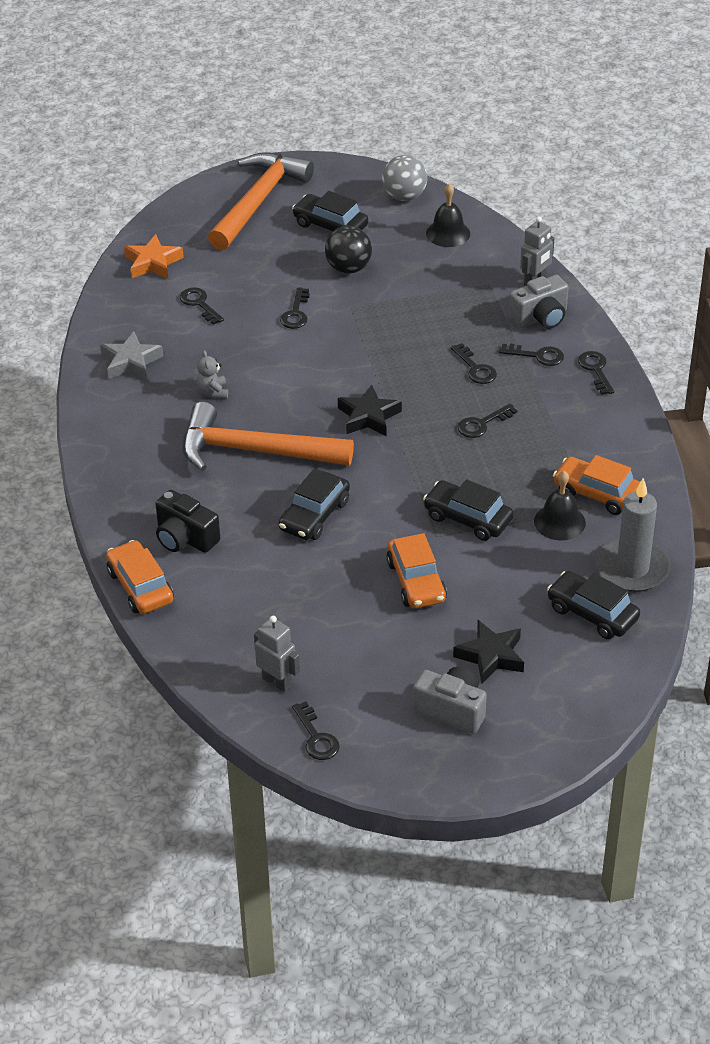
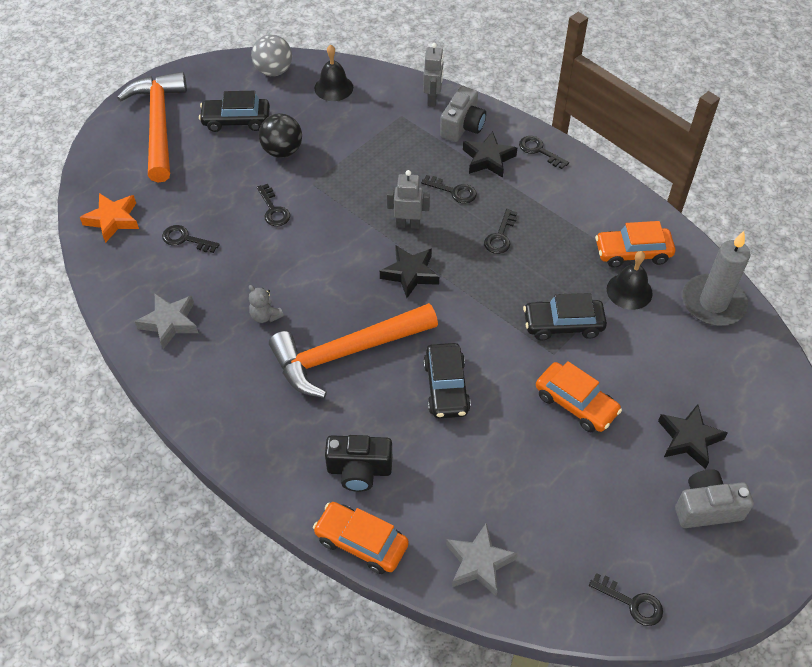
camera: 35 degrees left, 10 degrees up
grey robot [254,616,300,692] -> grey robot moved to [387,170,430,229]
black key [499,344,564,366] -> black star [463,131,517,178]
black car [547,571,640,639] -> none
none -> grey star [446,522,518,596]

